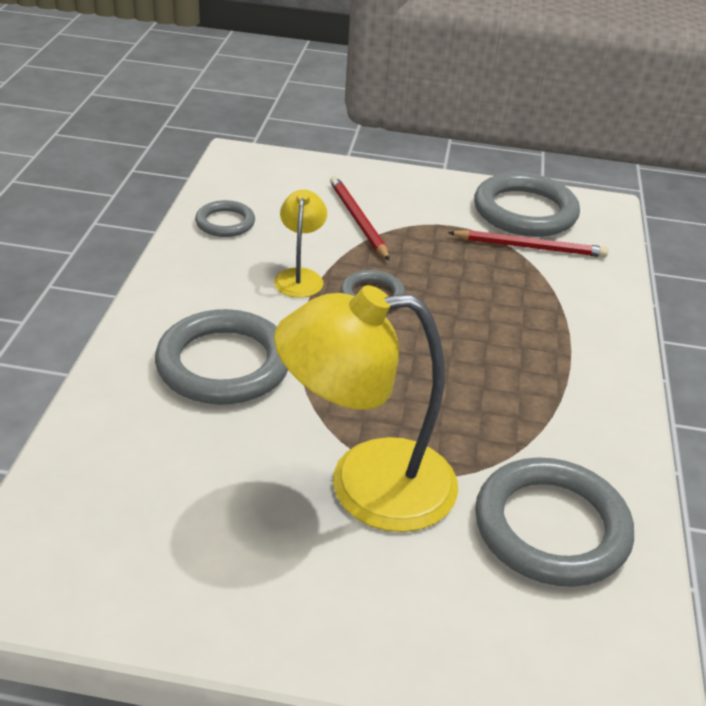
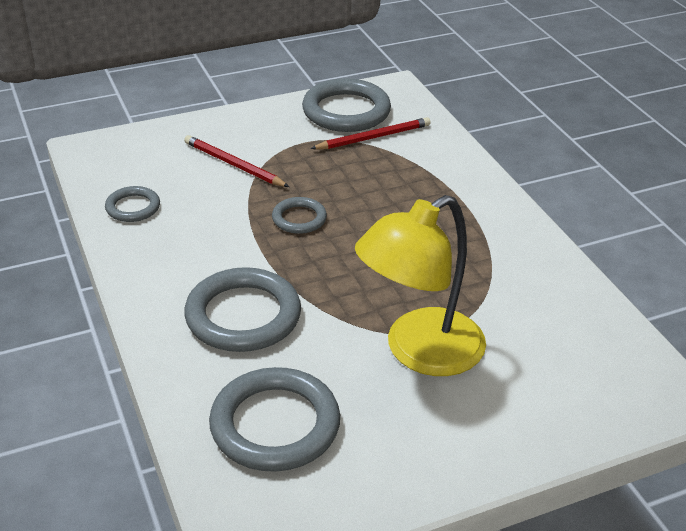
camera: 30 degrees left, 0 degrees up
yellow lamp [274,190,327,298] -> none
grey ring [475,458,634,587] -> grey ring moved to [209,367,340,472]

